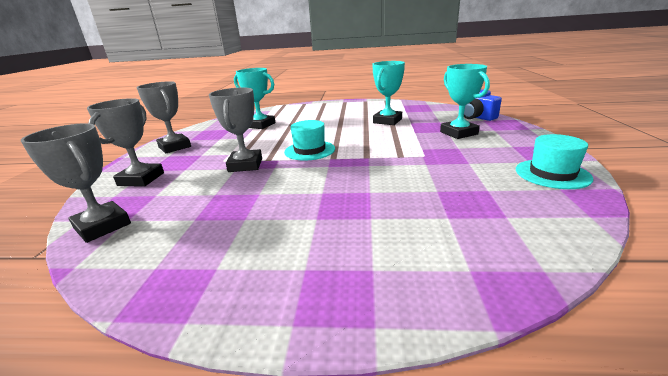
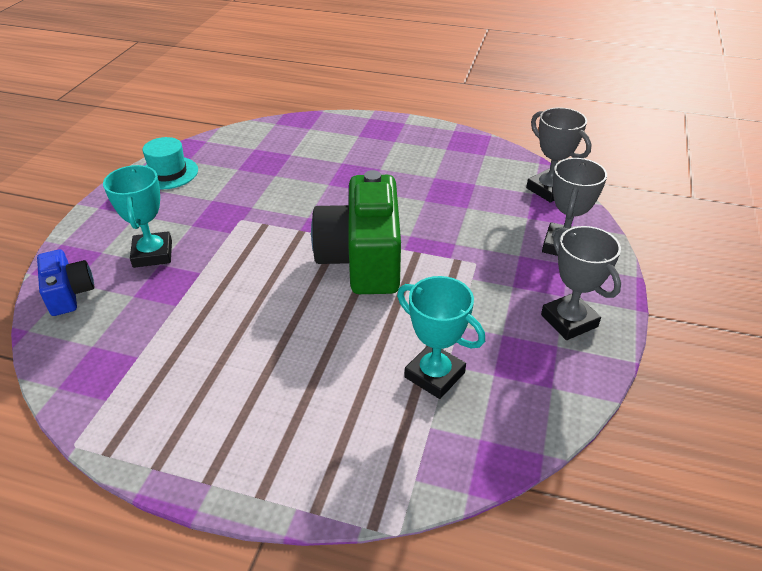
camera: 170 degrees left, 15 degrees up
grey trophy [209,87,262,172] -> none
turquoise hat [284,120,335,161] -> green camera [311,170,401,294]
turquoise trophy [372,61,405,125] -> none

